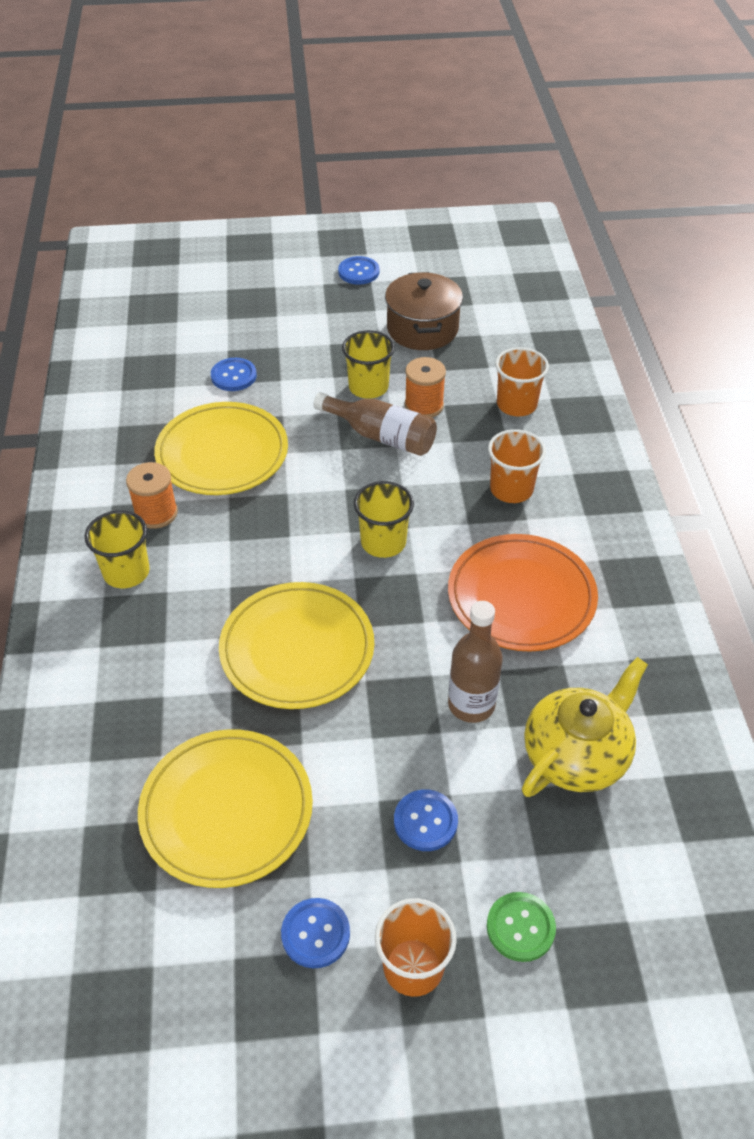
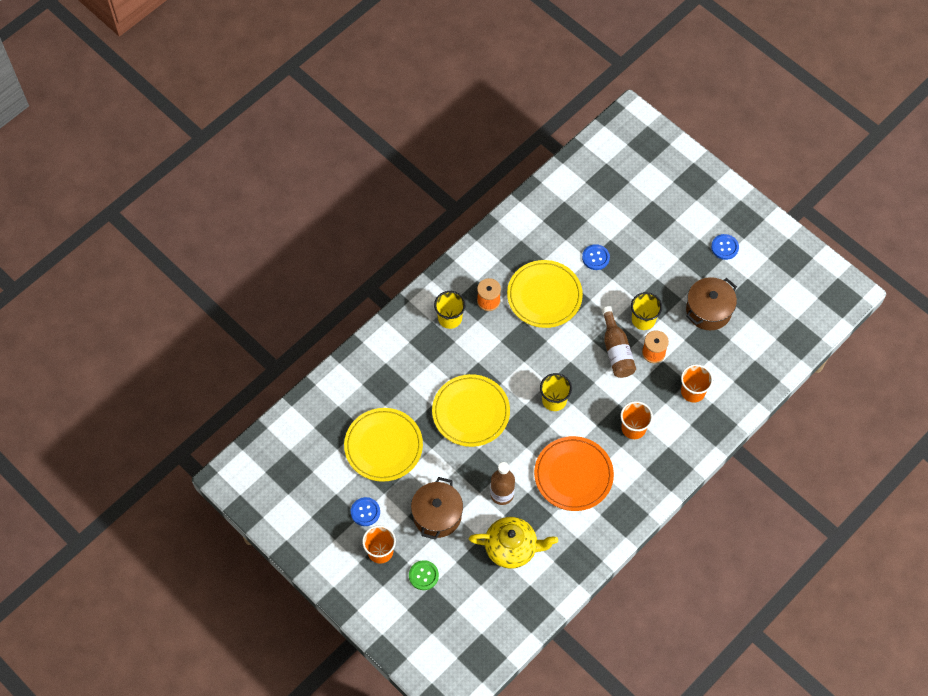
camera: 50 degrees right, 15 degrees up
blue button [394,789,458,851] -> brown pot [411,477,463,540]

